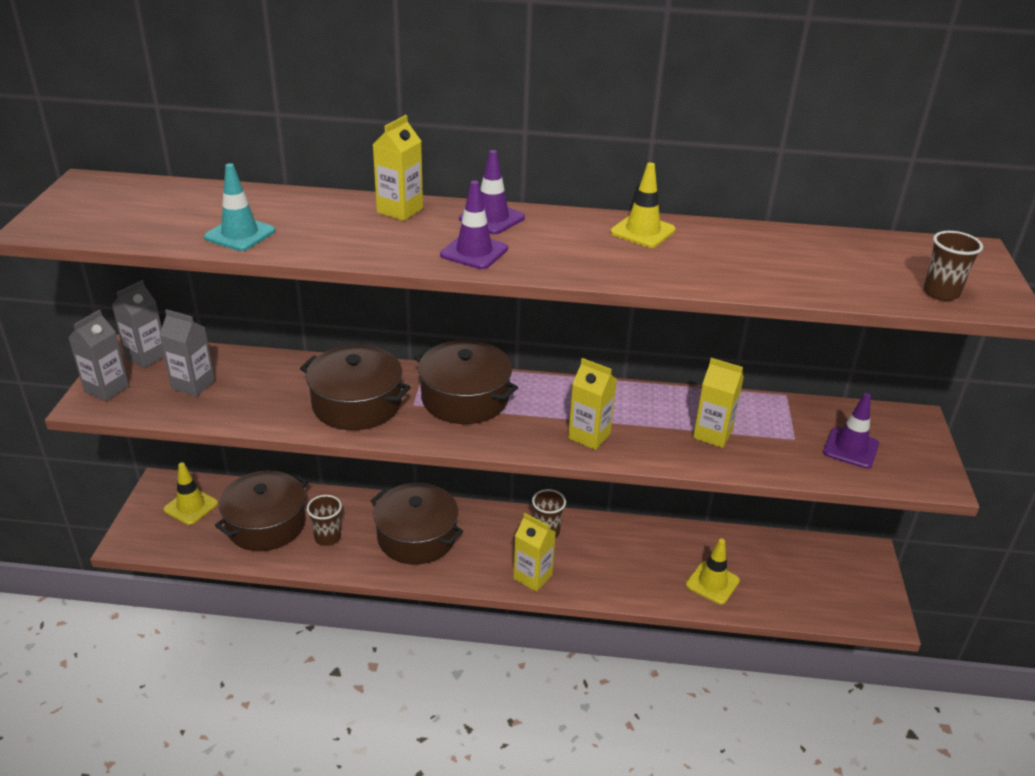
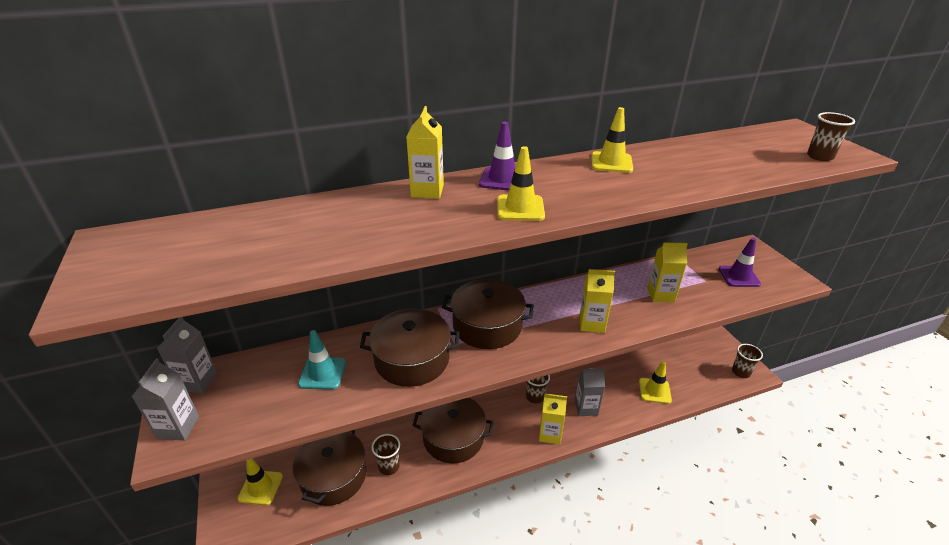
camera: 25 degrees left, 0 degrees up
grey carton [159,309,215,397] -> grey carton moved to [574,368,605,416]
turquoise traffic cone [204,163,275,251] -> turquoise traffic cone moved to [298,330,346,389]
purple traffic cone [440,181,508,269] -> yellow traffic cone [497,146,545,221]
none -> brown cup [732,344,763,378]

